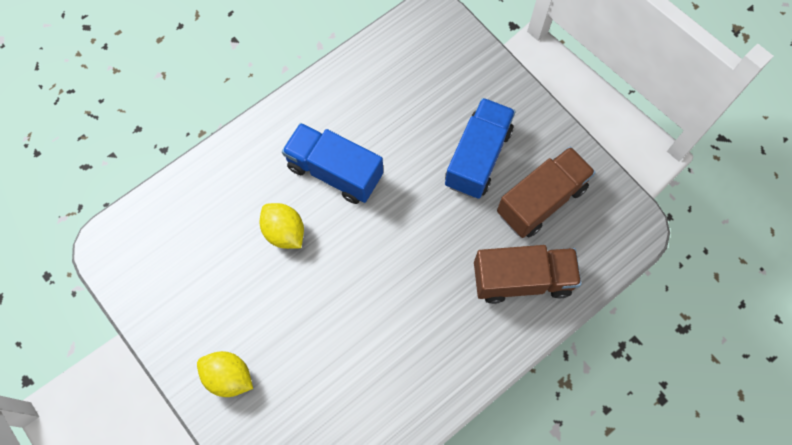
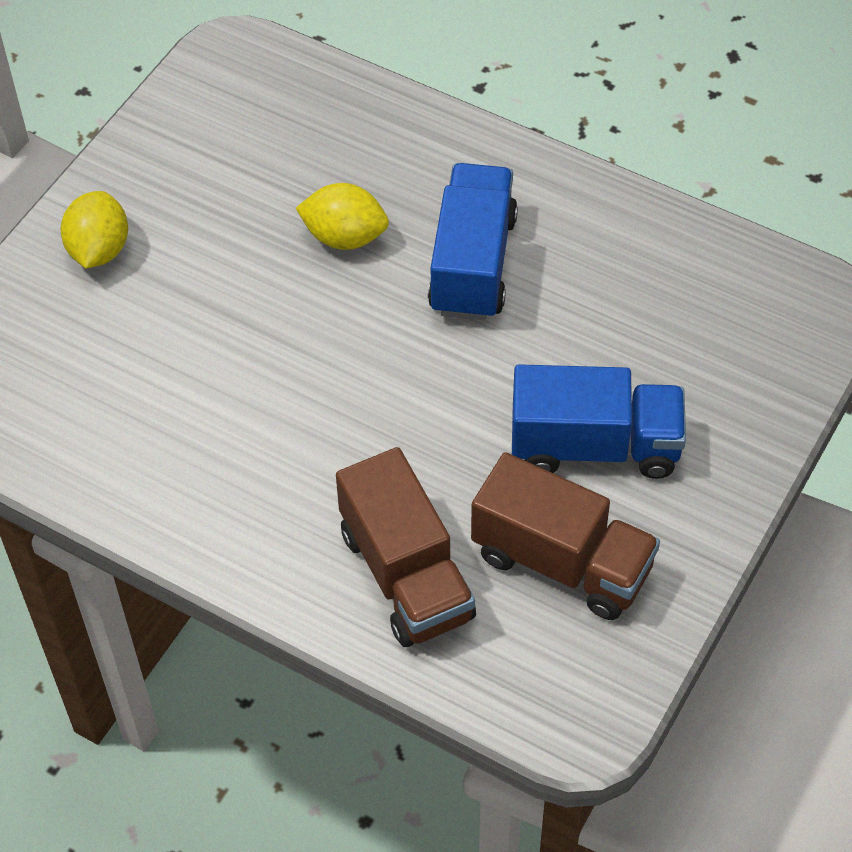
camera: 70 degrees right, 15 degrees down
yellow lemon [260,203,304,249] -> yellow lemon turned 75 degrees clockwise [296,183,389,250]

